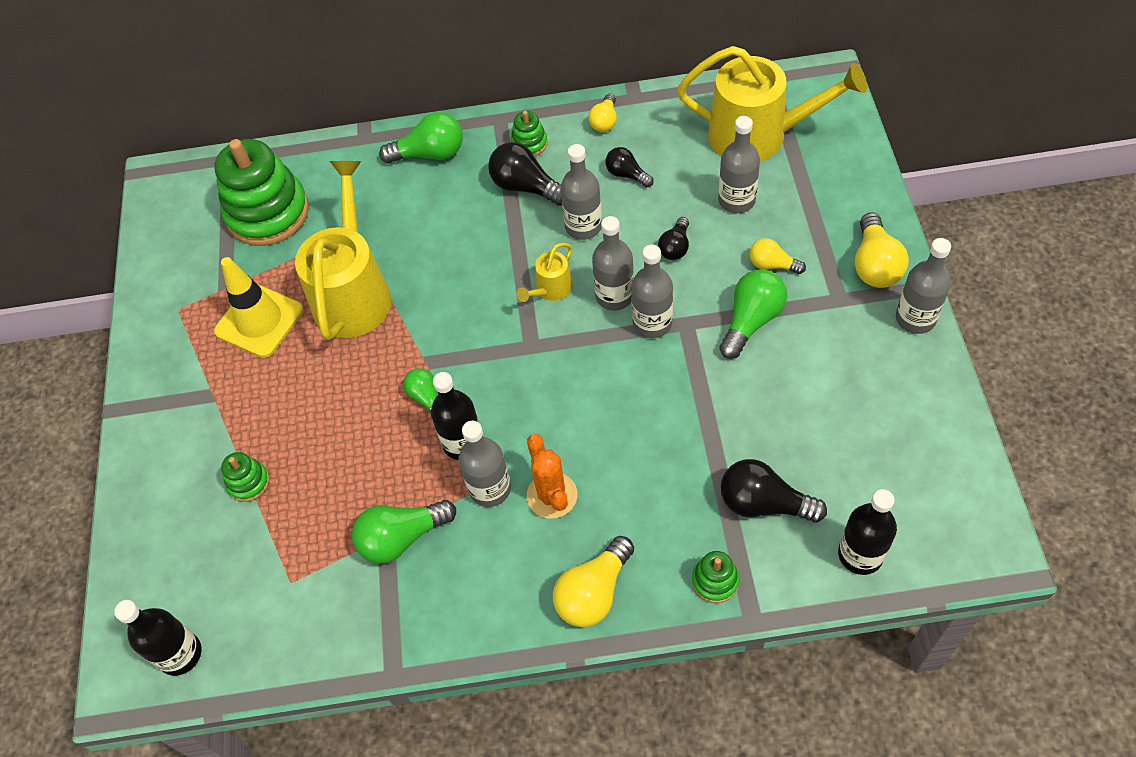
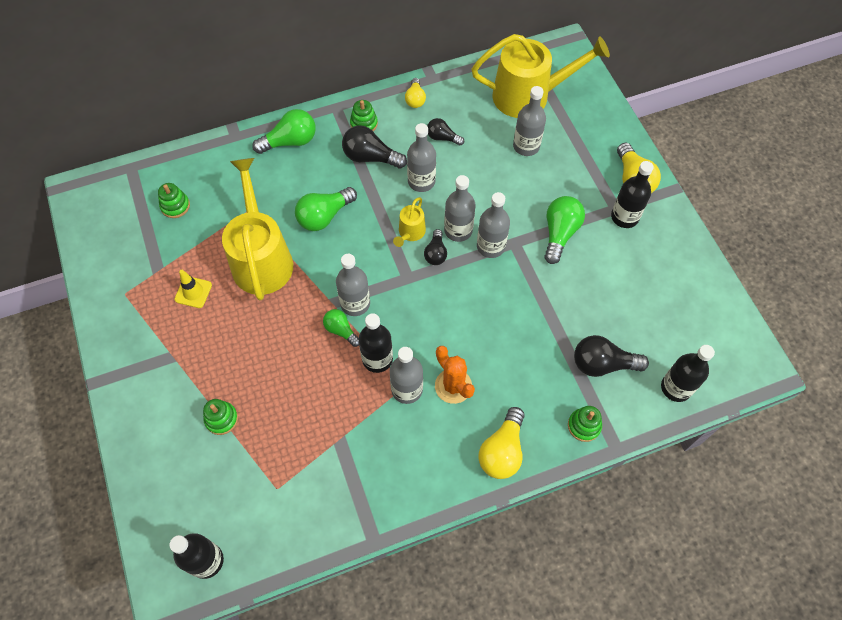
camera: 20 degrees left, 5 degrees up
yellow traffic cone [214,257,303,358] -> yellow traffic cone [175,270,212,308], size x0.56
green stacking toy [215,139,309,246] -> green stacking toy [158,183,190,218], size x0.44
green light bulb [352,500,456,564] -> green light bulb moved to [295,187,357,231]
black light bulb [658,217,689,260] -> black light bulb moved to [424,229,447,265]
yellow light bulb [750,238,806,274] -> none
grey bottle [896,238,951,334] -> grey bottle moved to [336,254,370,316]
none -> black bottle [611,161,654,228]

